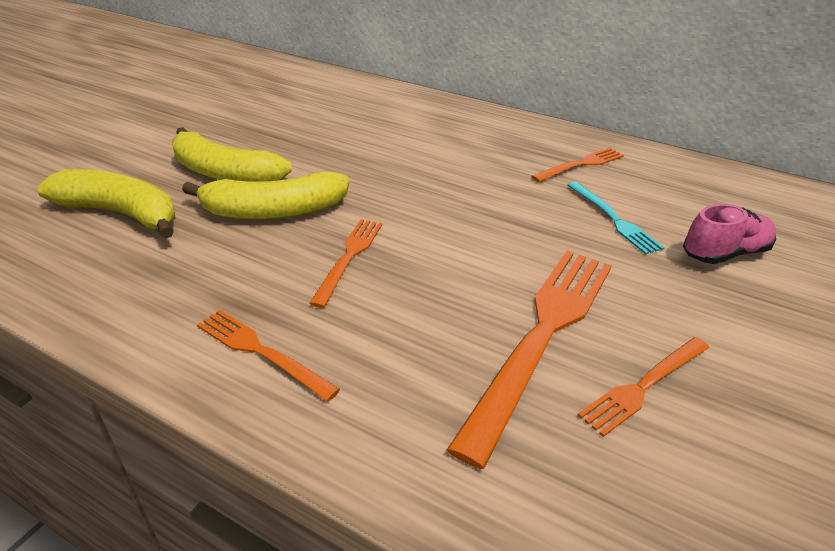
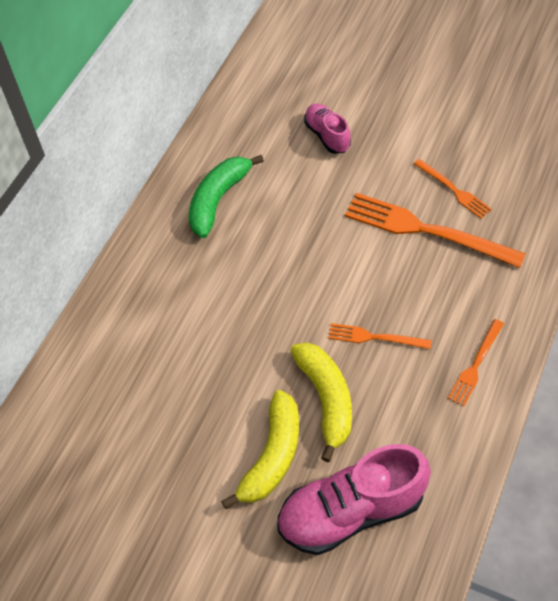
camera: 90 degrees left, 20 degrees up
yellow banana [37,169,175,238] -> pink shoe [277,444,431,555]
orange fork [531,148,624,182] -> green banana [188,155,264,238]
turquoise fork [568,182,665,255] -> none

